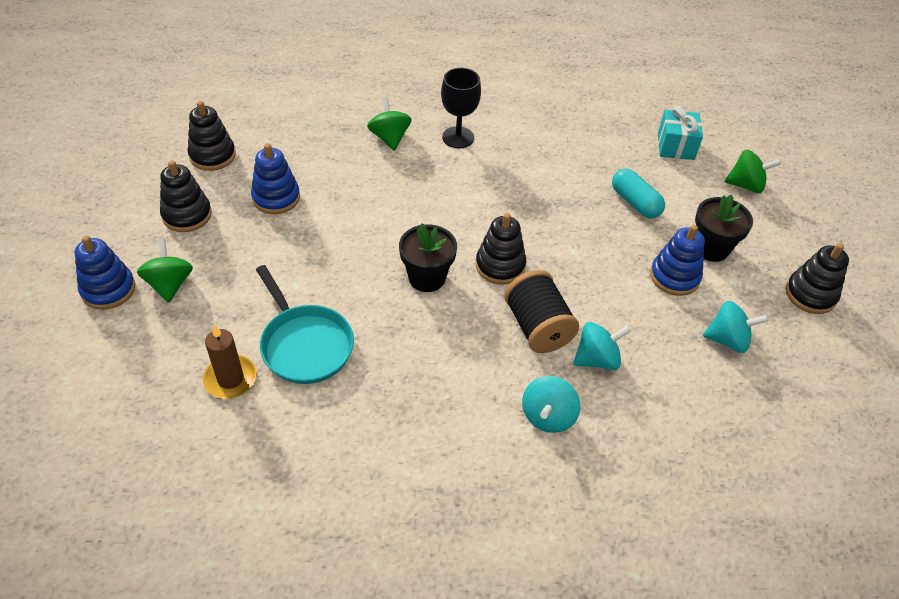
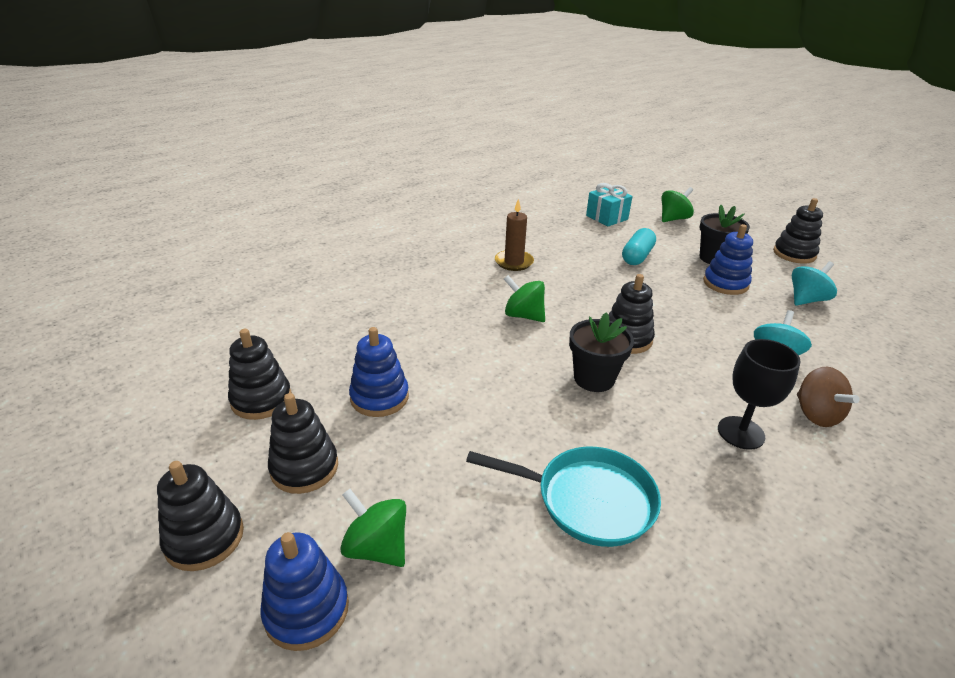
camera: 40 degrees left, 15 degrees down
brown candle [203,325,257,399] -> brown candle moved to [495,199,534,271]
green spinning top [367,97,411,151] -> green spinning top moved to [504,275,545,322]
black goblet [441,68,481,148] -> black goblet moved to [718,339,801,450]
black spool [504,270,579,353] -> none
turquoise spinning top [522,376,580,433] -> brown spinning top [797,367,860,427]
turquoise capsule [612,169,665,218] -> turquoise capsule turned 75 degrees counterclockwise [622,228,656,265]
none -> black stacking toy [157,461,244,571]

